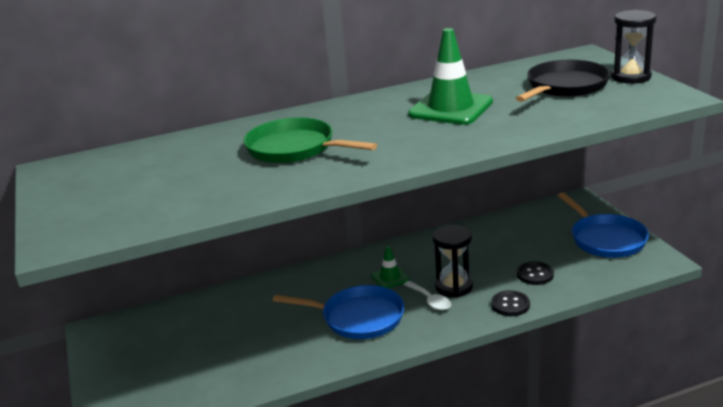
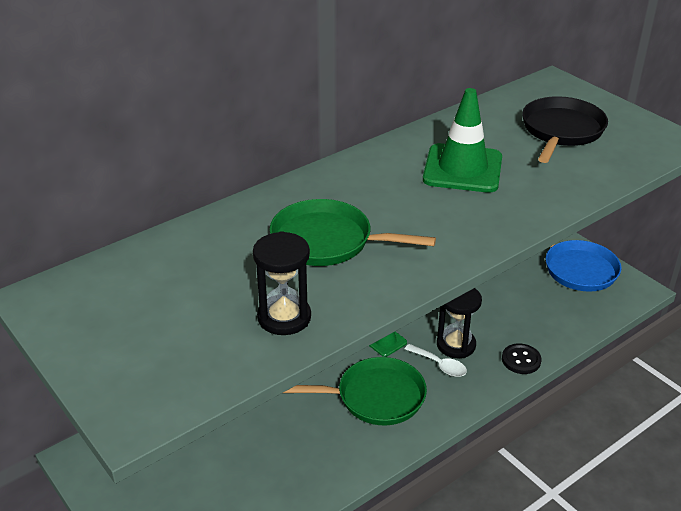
camera: 20 degrees left, 10 degrees up
blue pan [273,285,404,339] -> green pan [283,357,427,425]
black button [517,261,554,285] -> none
black hourglass [611,10,657,84] -> black hourglass moved to [253,231,311,335]

